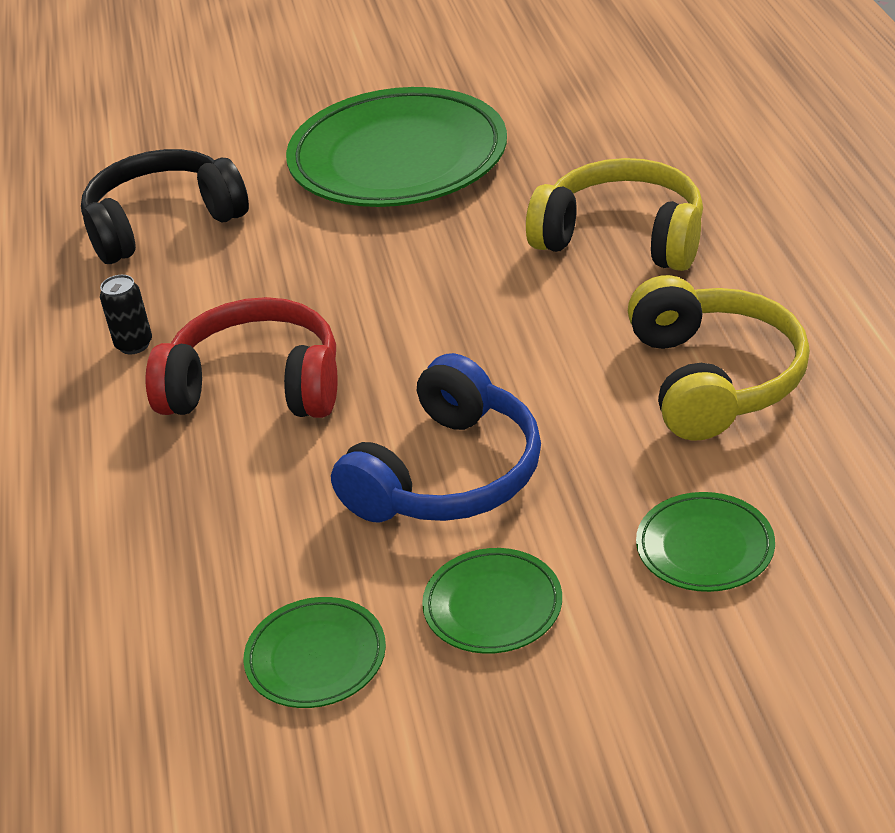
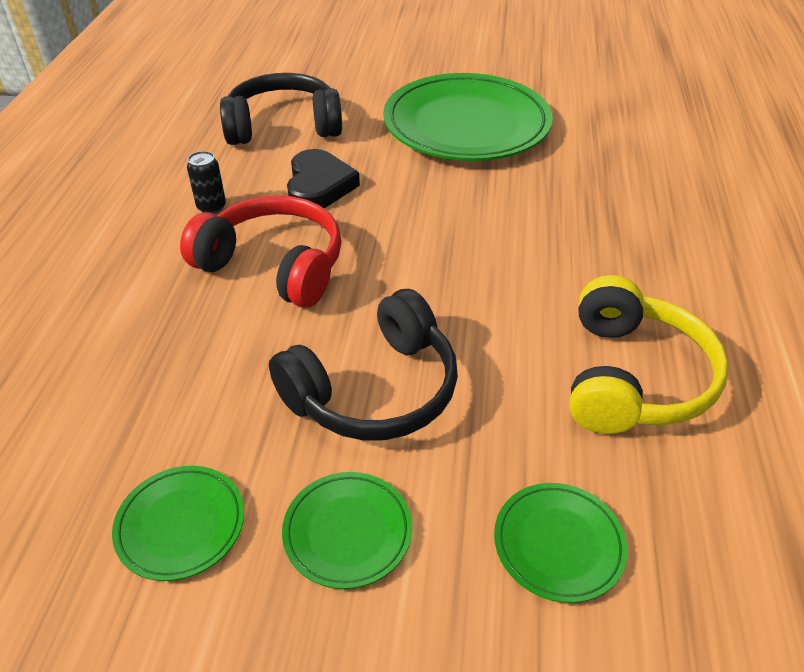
camera: 15 degrees right, 5 degrees up
blue headphones [331,353,541,522] -> black headphones [269,289,458,440]
yellow headphones [526,158,703,271] -> none
none -> black heart [287,149,360,208]

